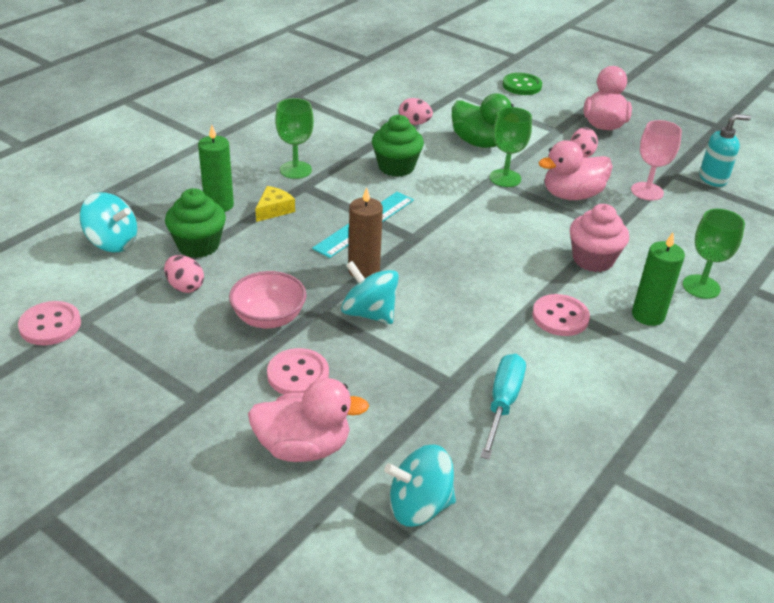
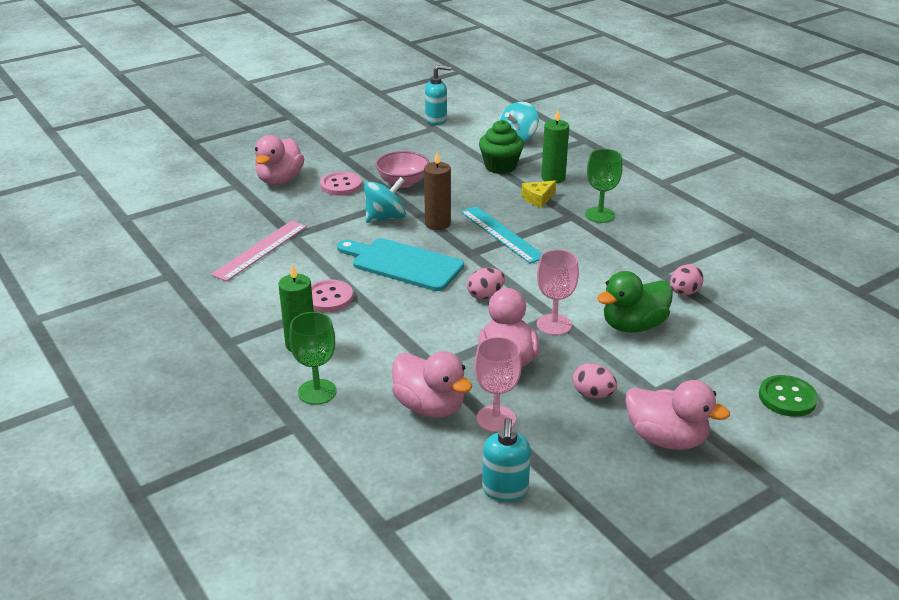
camera: 110 degrees right, 5 degrees down
pink button [18,301,81,345] -> turquoise soap dispenser [425,65,451,125]
pink egg [164,255,204,293] -> pink egg moved to [467,268,505,299]
yellow cheese [255,186,295,222] -> yellow cheese turned 90 degrees clockwise [521,180,556,208]
green cupcake [372,115,424,177] -> none
turquoise spinning top [384,444,456,526] -> none
turquoise screwdriver [480,354,526,460] -> pink ruler [211,221,307,281]
green goblet [489,107,532,187] -> pink goblet [537,249,579,335]
pink cupcake [570,204,629,272] -> none
none -> turquoise cutting board [337,238,464,291]
none -> pink duck [392,351,472,418]

